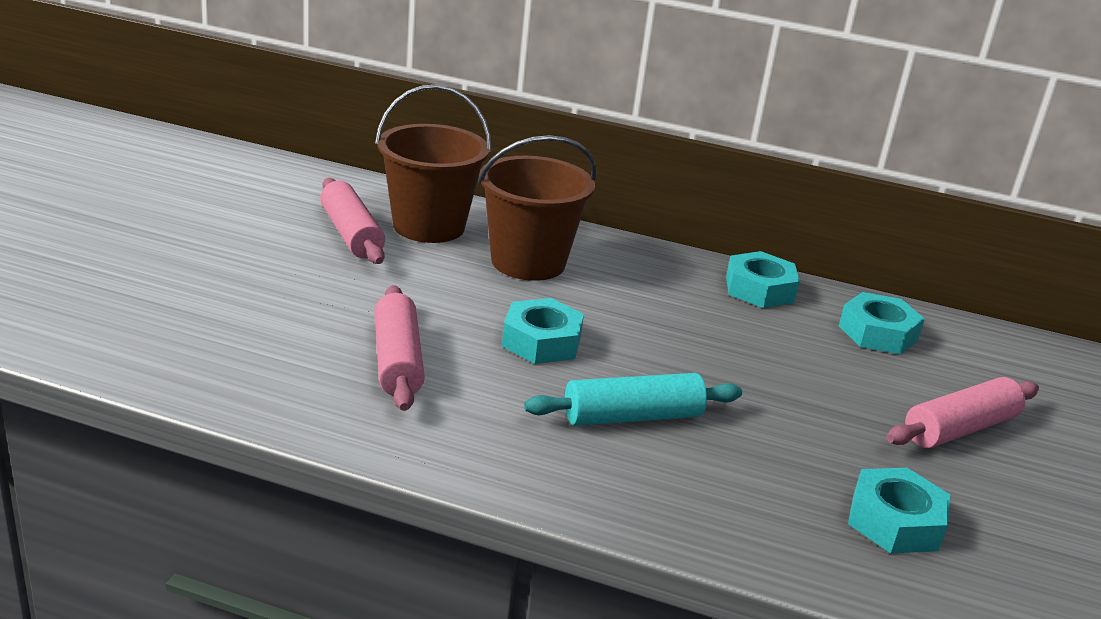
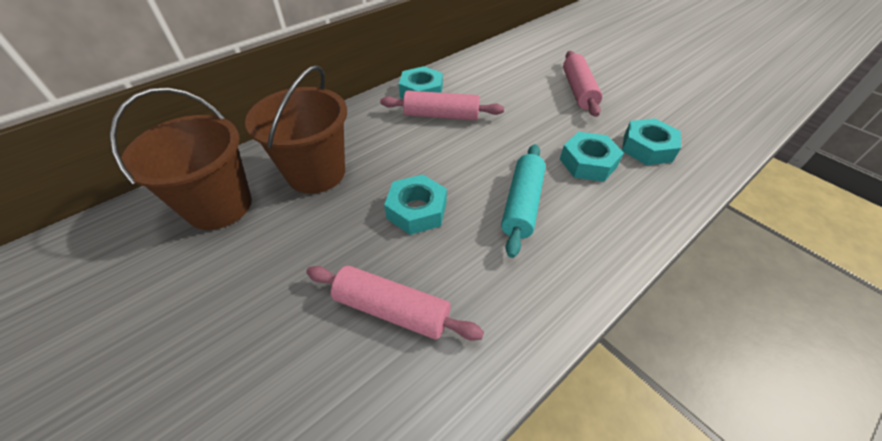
camera: 55 degrees left, 20 degrees up
pink rolling pin [320,178,385,264] -> pink rolling pin moved to [380,90,504,121]
turquoise nut [839,292,925,354] -> turquoise nut moved to [560,132,624,182]

